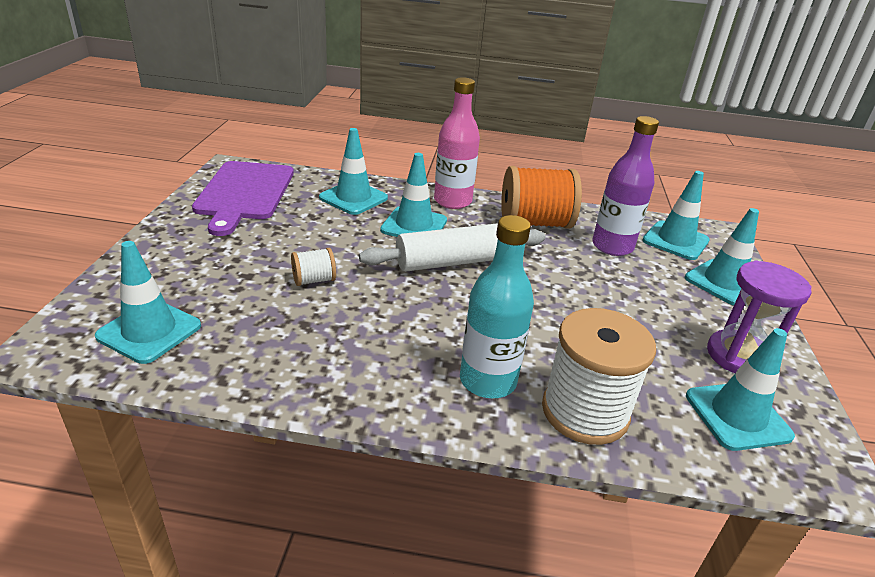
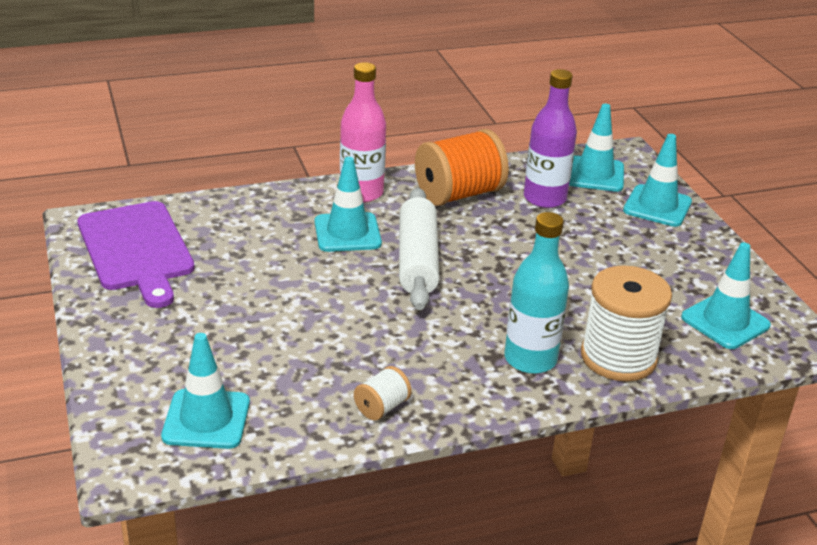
camera: 25 degrees left, 0 degrees up
white spool [291,248,336,286] -> white spool moved to [354,366,412,421]
turquoise traffic cone [319,128,388,215] -> none
white rolling pin [359,223,545,272] -> white rolling pin turned 45 degrees counterclockwise [399,188,440,310]
purple hourglass [707,260,812,373] -> none

